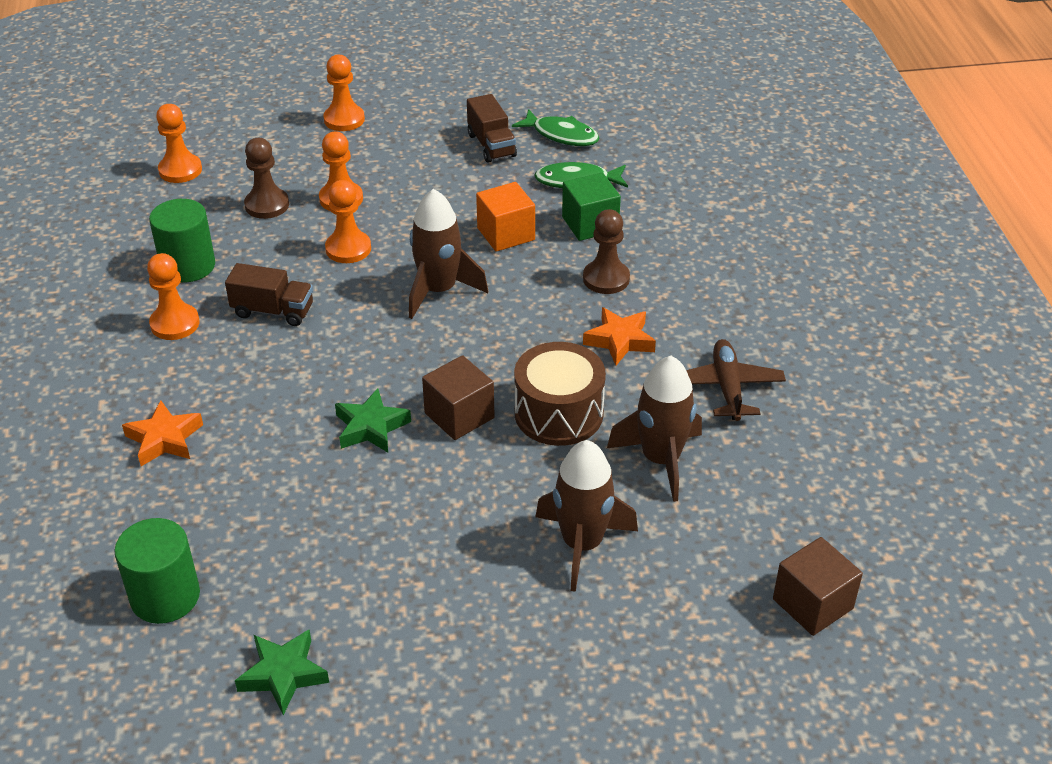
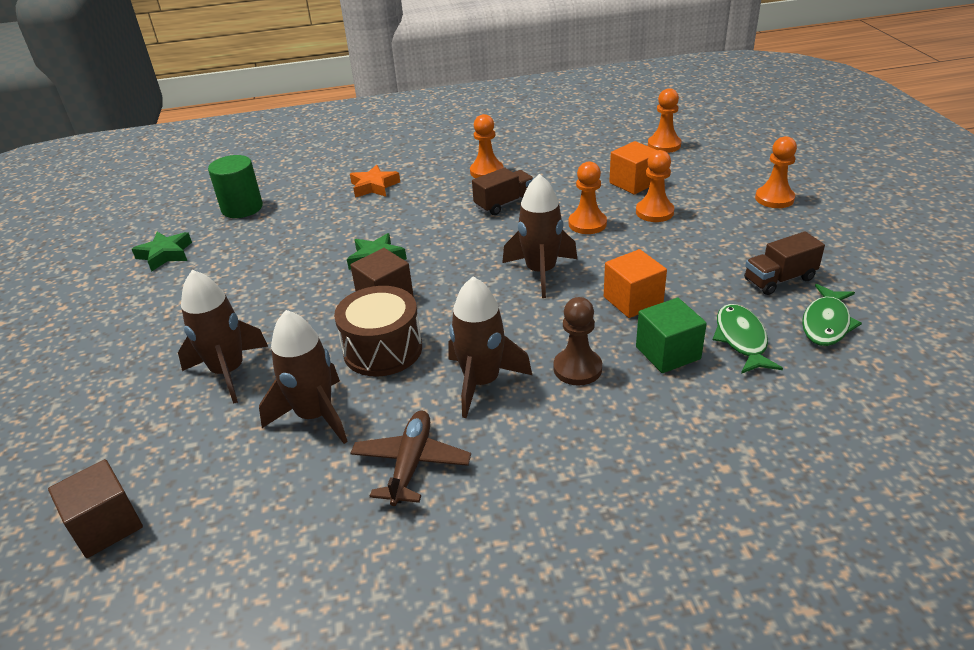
camera: 90 degrees right, 5 degrees down
green cylinder [149,199,215,283] -> none
brown truck [225,263,313,326] -> brown truck turned 135 degrees counterclockwise [472,168,534,215]
brown pawn [244,138,289,219] -> orange cube [609,141,657,195]
orange star [583,307,656,365] -> brown rocket [448,276,532,418]
brown plane [686,339,786,421] -> brown plane turned 75 degrees counterclockwise [350,411,471,506]

